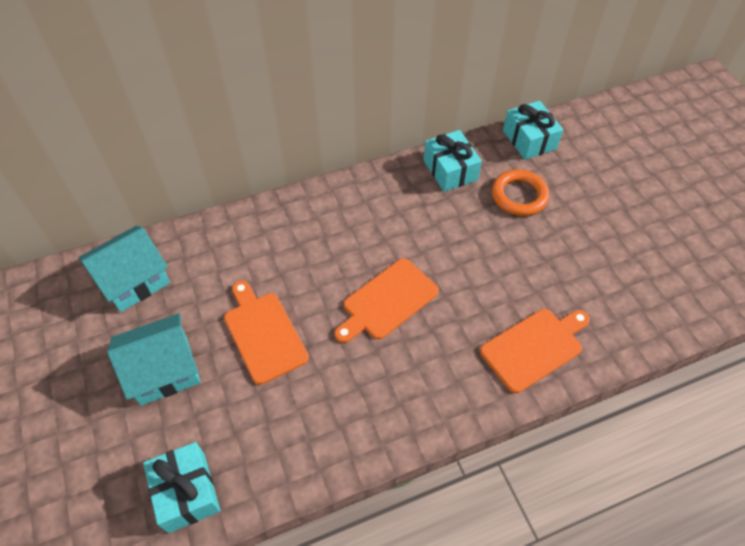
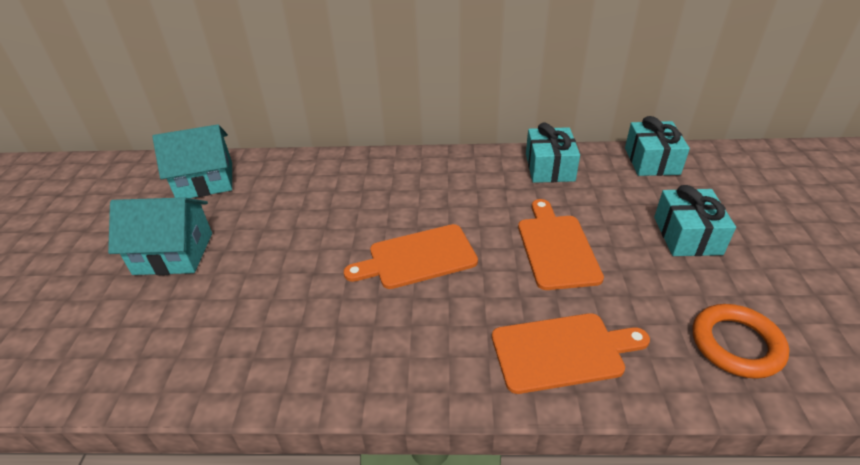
camera: 25 degrees right, 15 degrees down
turquoise gift [143,442,220,533] -> turquoise gift moved to [654,185,736,256]
orange cutting board [224,280,309,385] -> orange cutting board moved to [518,199,604,290]
orange ring [492,170,549,216] -> orange ring moved to [693,304,789,379]

